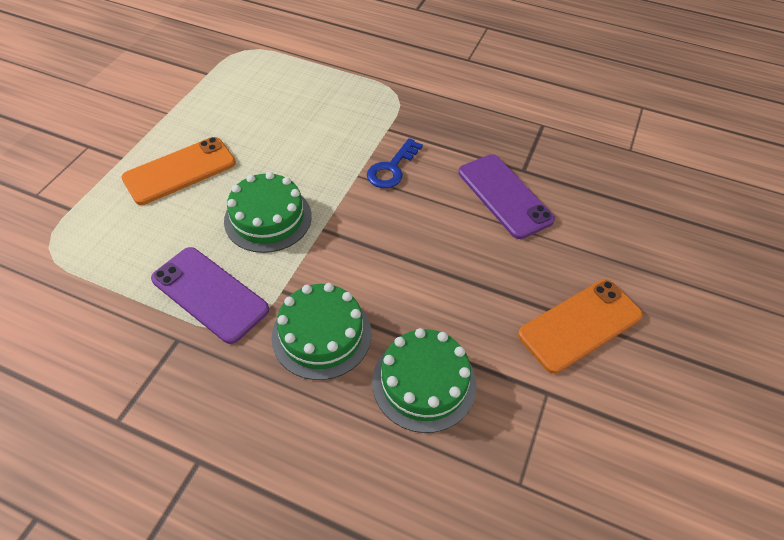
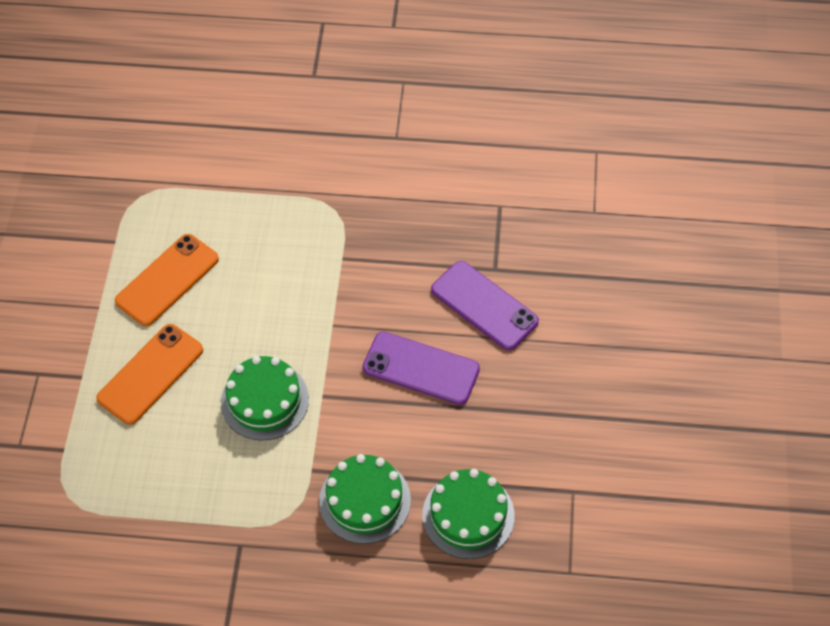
camera: 15 degrees left, 5 degrees up
purple phone [151,247,269,344] -> purple phone moved to [363,332,480,405]
blue key [367,138,423,188] -> none
orange phone [518,279,643,374] -> orange phone moved to [115,234,219,326]

